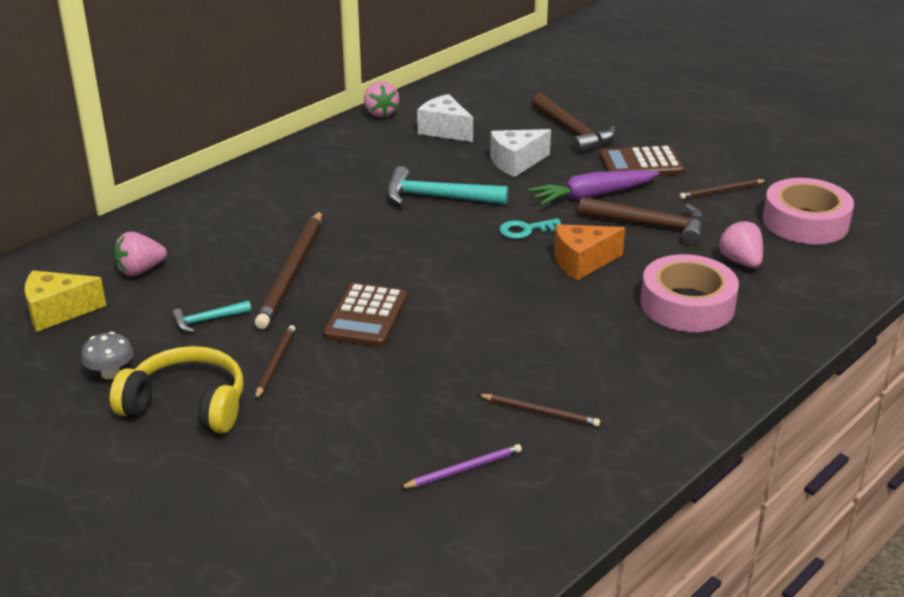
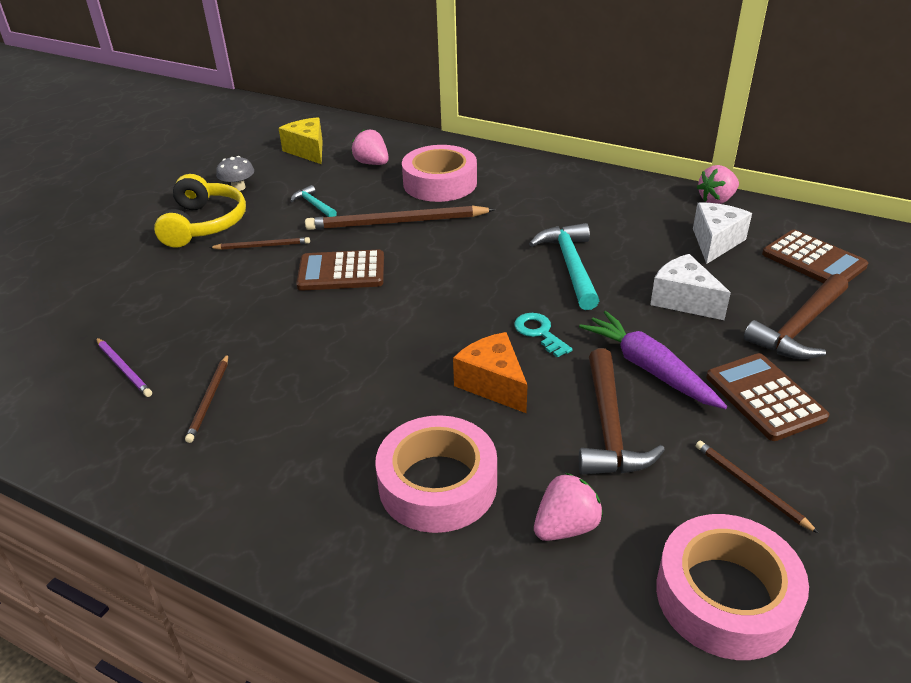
camera: 75 degrees right, 5 degrees up
none -> pink tape [402,145,477,202]
none -> brown calculator [762,230,868,283]

